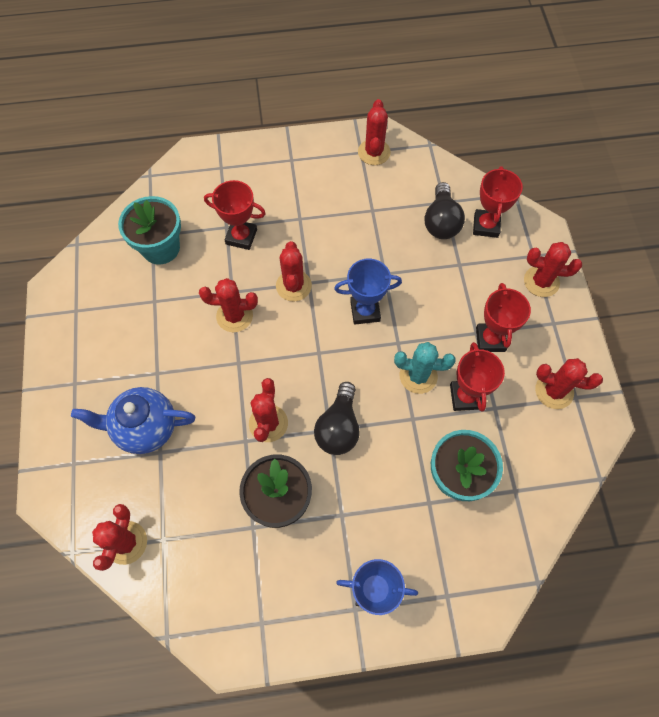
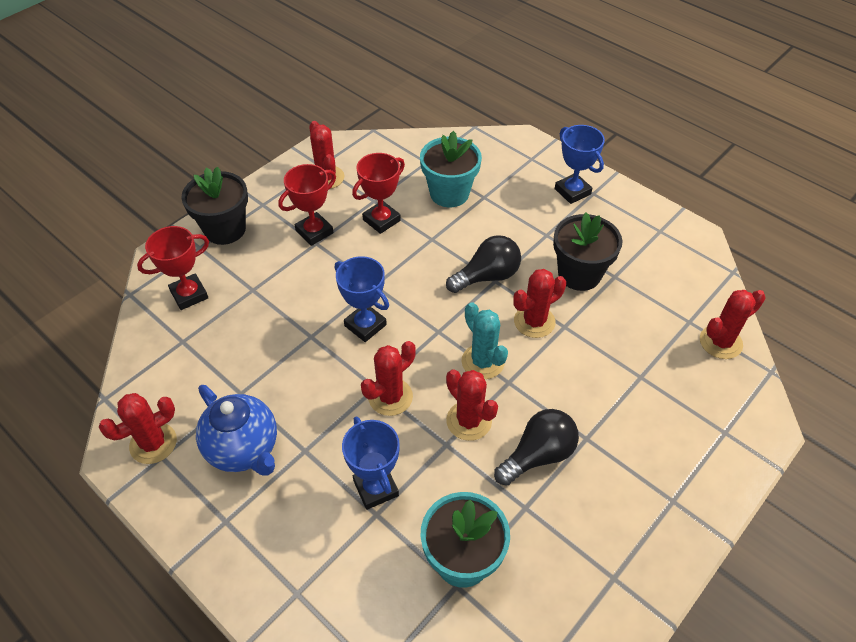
camera: 130 degrees left, 15 degrees down
blue teapot [71,387,195,454] -> blue teapot moved to [196,385,277,475]
red trophy [204,180,266,250] -> blue trophy [342,417,400,510]
turquoise cactus [394,342,456,394] -> turquoise cactus moved to [462,302,508,379]
black light bulb [425,182,465,239] -> black light bulb moved to [494,409,579,486]
red cactus [524,242,582,297] -> black flower pot [181,167,248,245]

